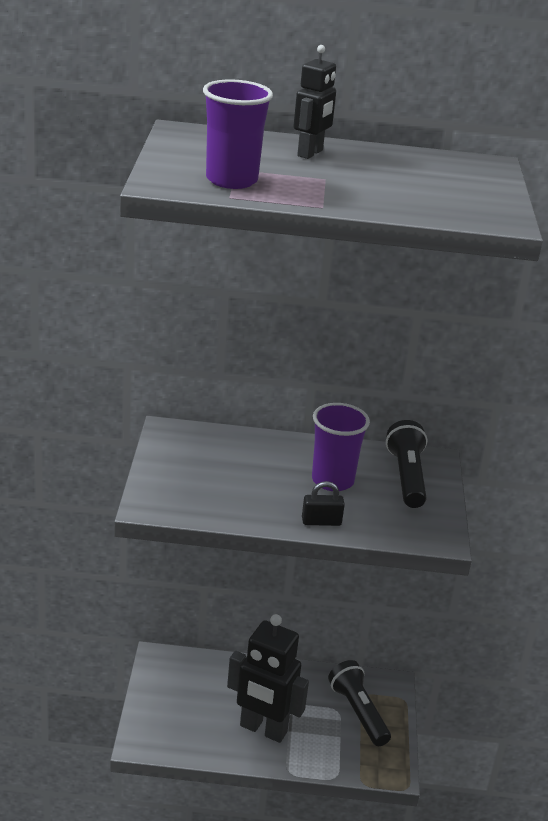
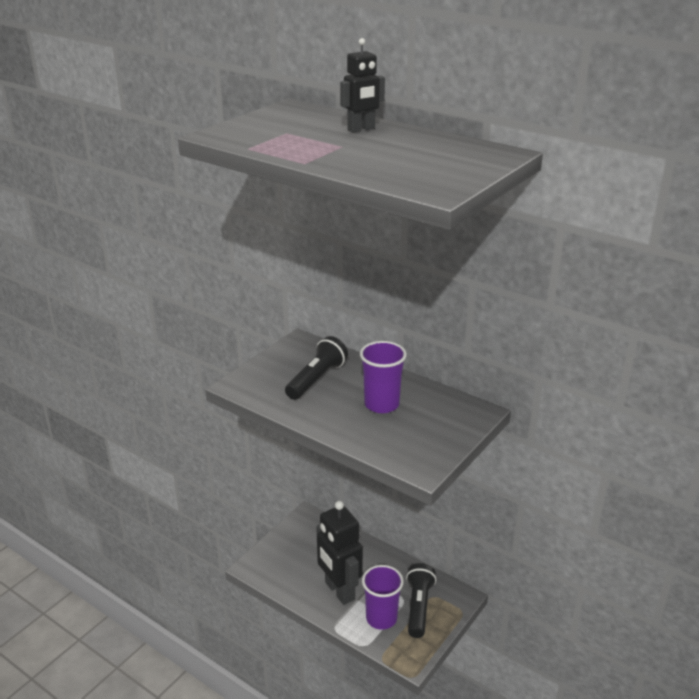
camera: 35 degrees right, 0 degrees up
purple cup [203,80,273,189] -> purple cup moved to [362,565,404,630]
black padlock [302,481,345,526] -> none
black flashlight [386,420,428,508] -> black flashlight moved to [285,336,348,400]

